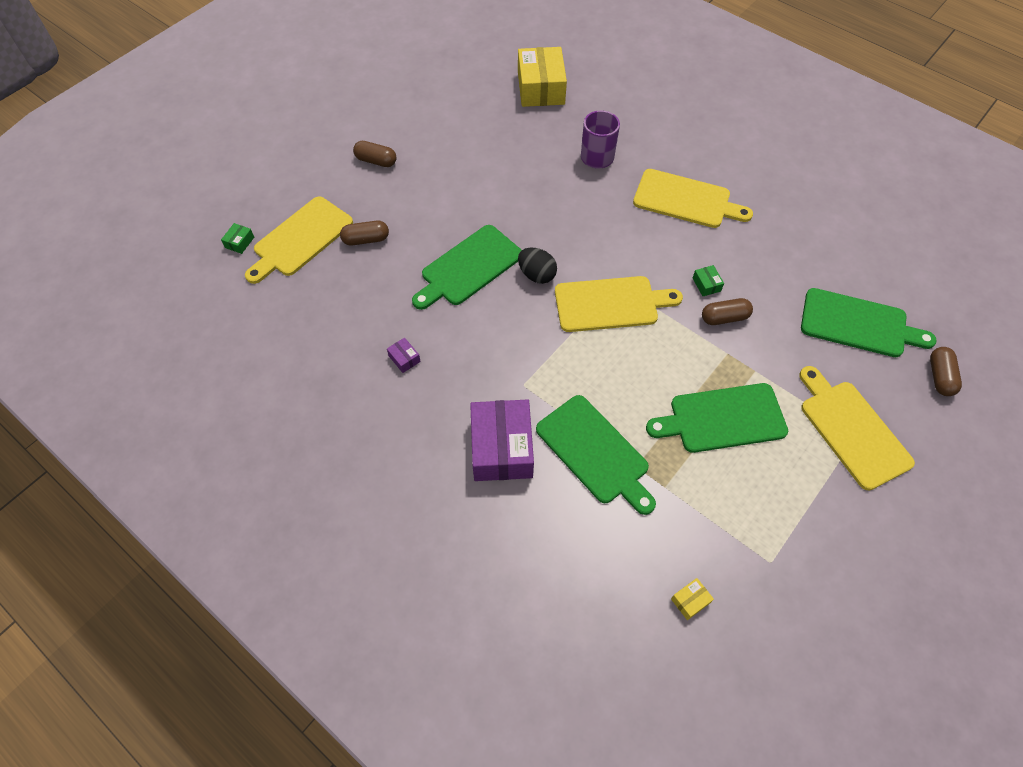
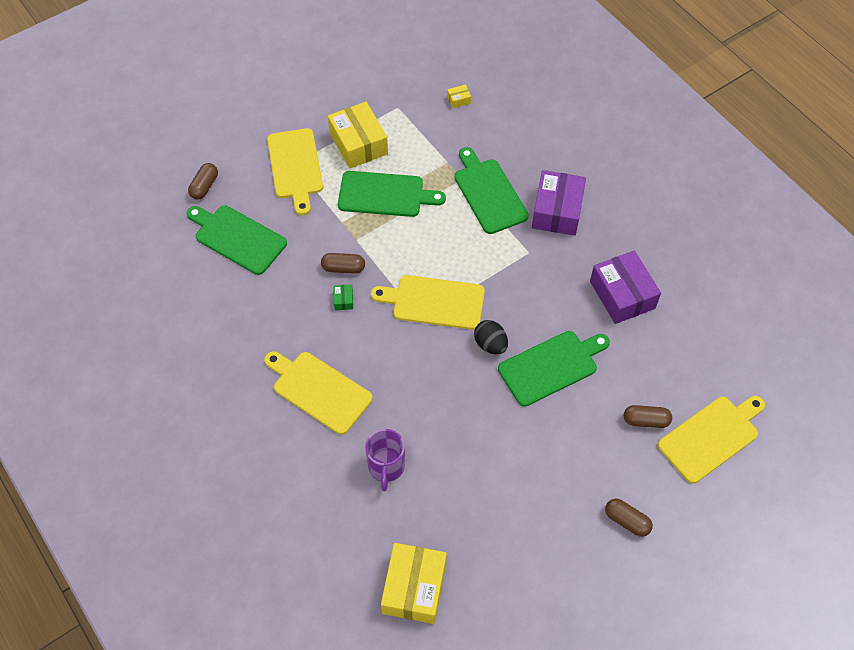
camera: 165 degrees left, 0 degrees up
green box [221,223,254,254] -> none
purple box [387,338,421,373] -> purple box [590,251,661,324], size x2.50
none -> yellow box [328,102,388,169]

